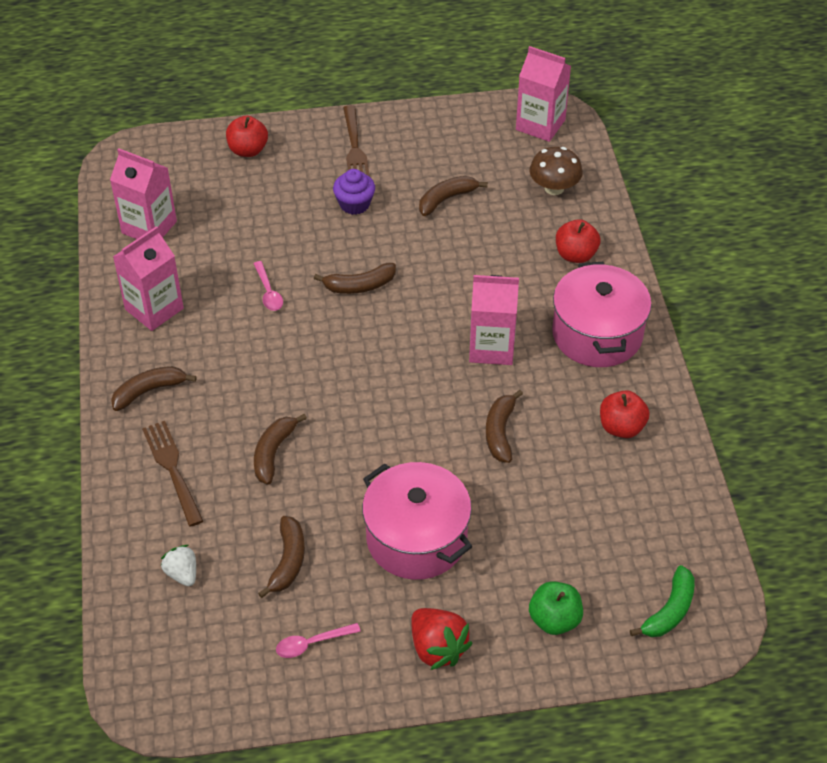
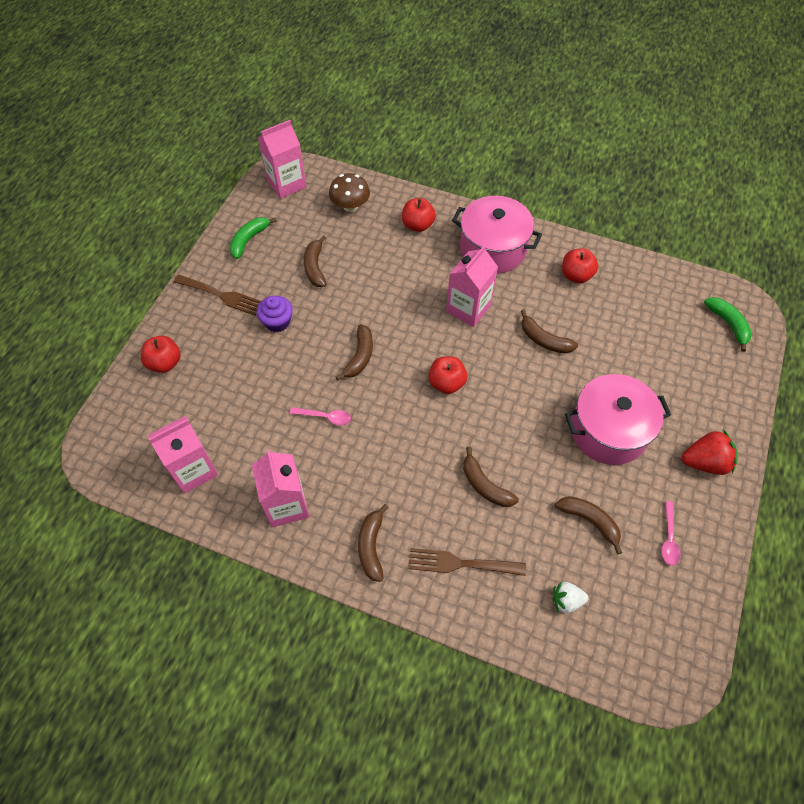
camera: 60 degrees left, 10 degrees up
green apple [529,581,583,635] -> none
none -> green banana [230,217,277,259]
none -> red apple [428,356,468,394]

